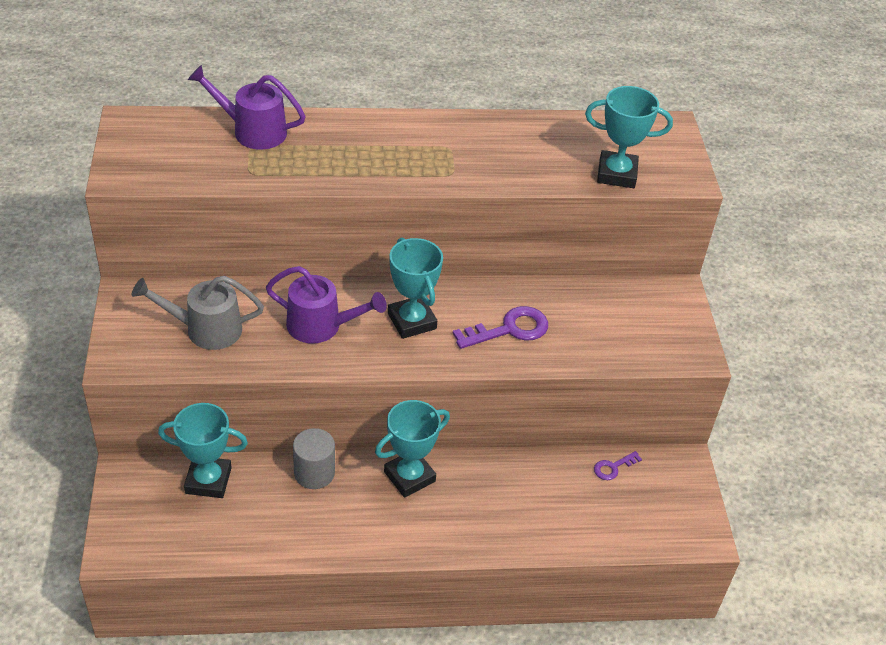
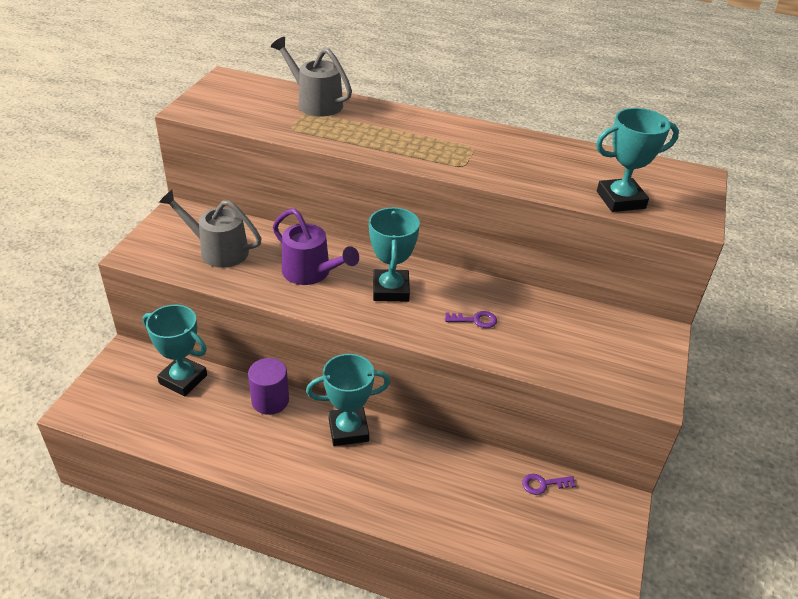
camera: 25 degrees right, 5 degrees down
purple watering can [188,65,306,150] -> grey watering can [271,37,352,116]
grey cylinder [293,428,335,489] -> purple cylinder [248,358,289,415]
purple key [452,306,548,349] -> purple key [445,311,497,328], size x0.55
turquoise trophy [585,86,673,188] -> turquoise trophy turned 45 degrees counterclockwise [596,108,679,212]

